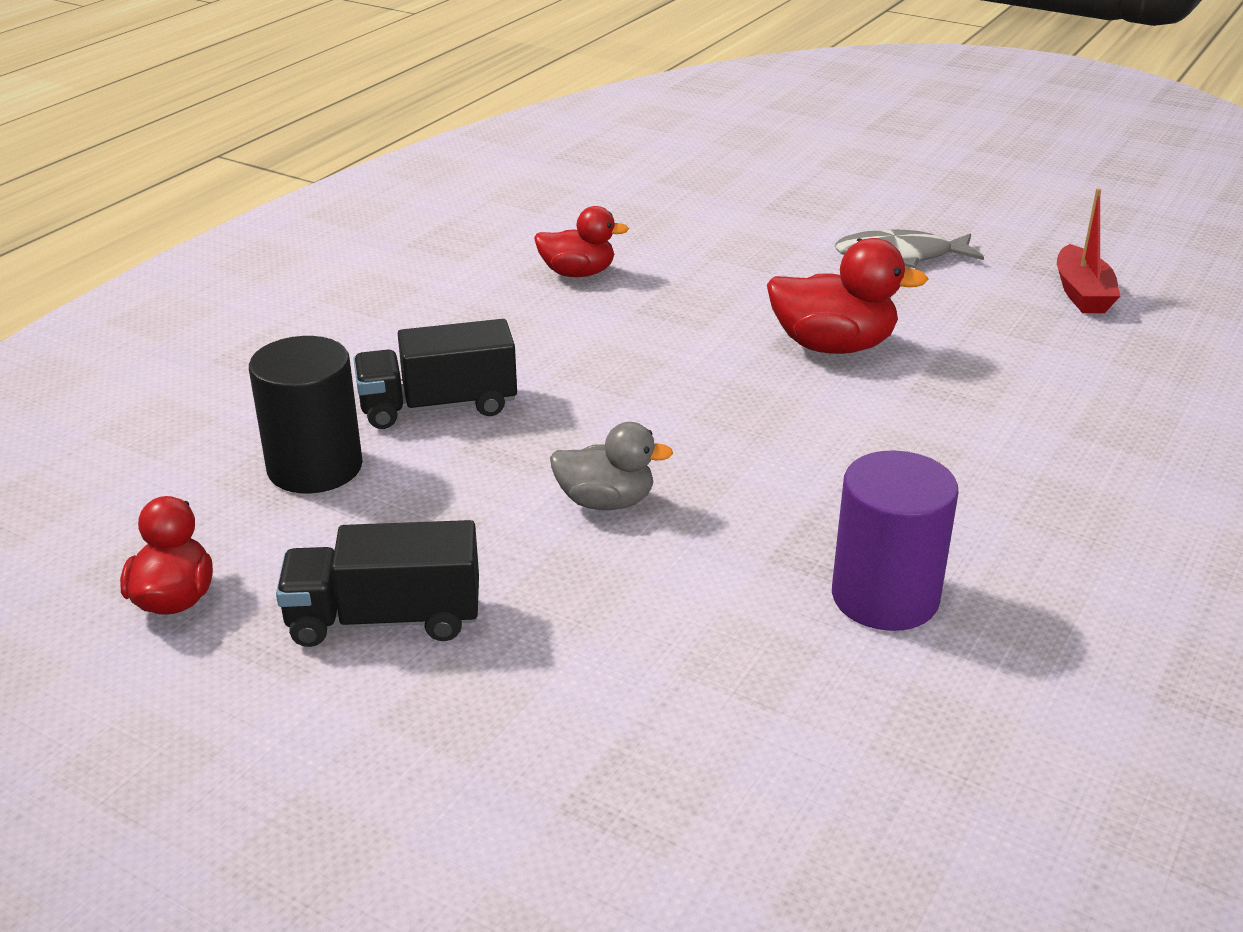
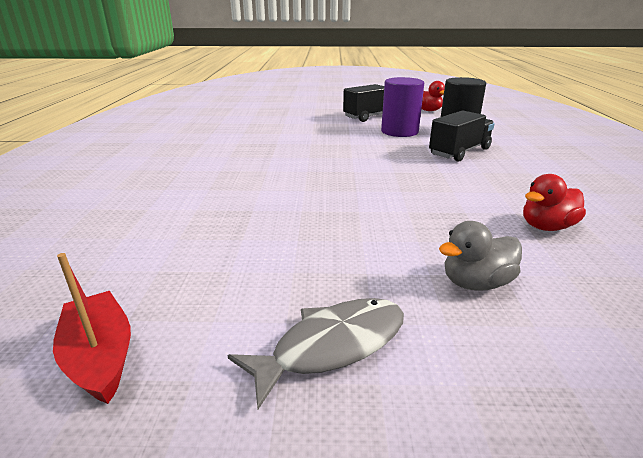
camera: 150 degrees right, 5 degrees down
grey duck [550,422,673,510] -> grey duck moved to [439,221,522,291]
red duck [767,238,928,354] -> none
purple cylinder [832,451,959,631] -> purple cylinder moved to [381,77,424,137]

